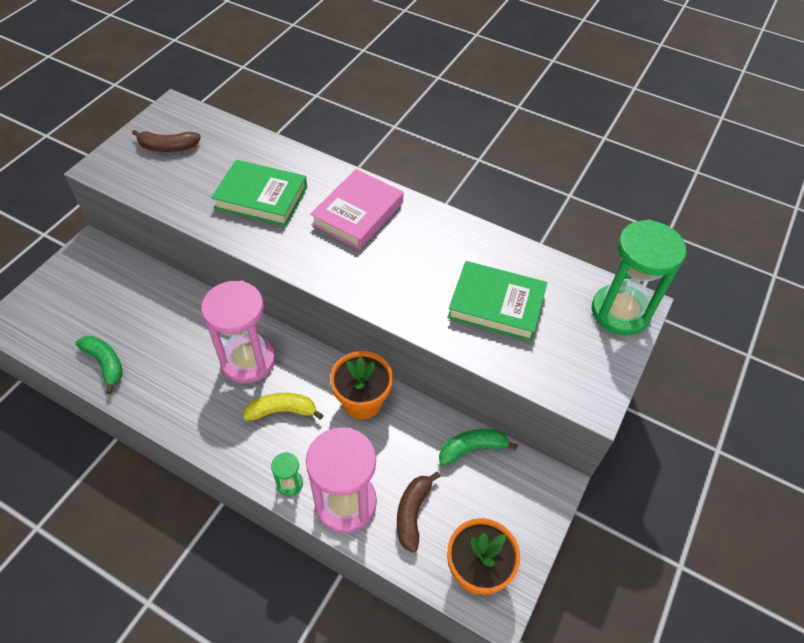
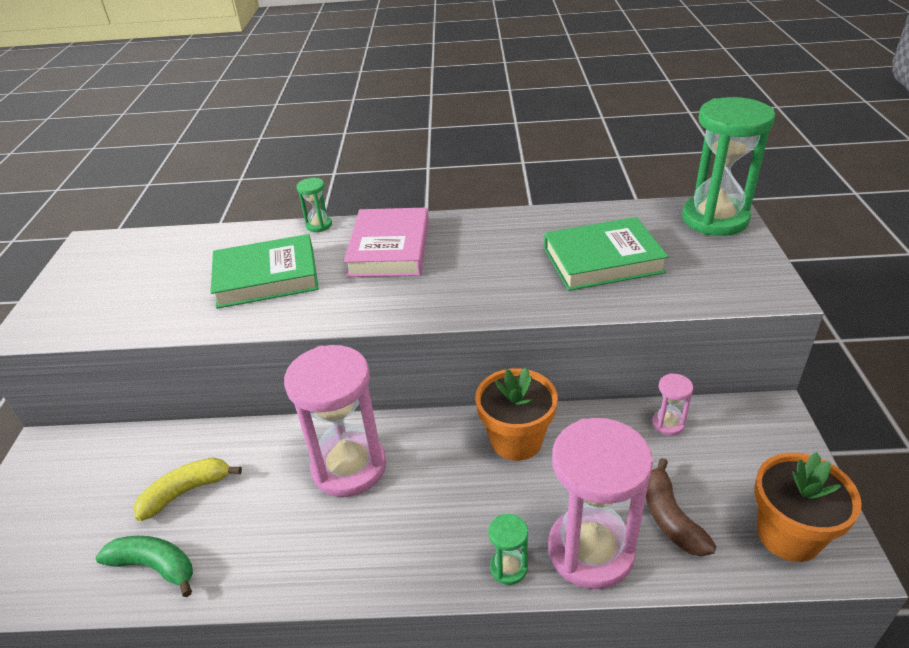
camera: 25 degrees left, 15 degrees down
brown banana [132,130,201,152] -> none
yellow banana [243,393,324,421] -> yellow banana moved to [134,458,242,521]
green banana [439,429,518,466] -> pink hourglass [652,373,693,436]
none -> green hourglass [297,178,332,232]

